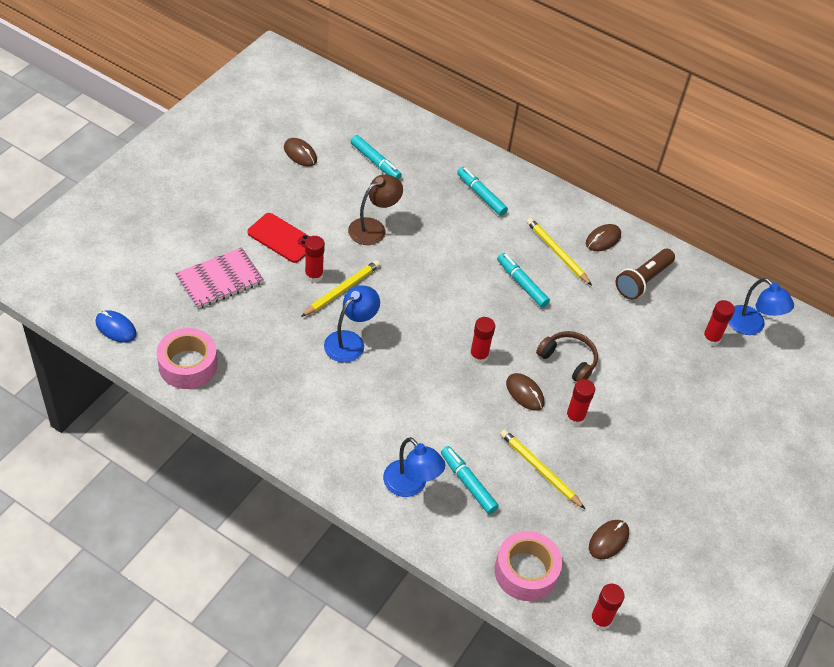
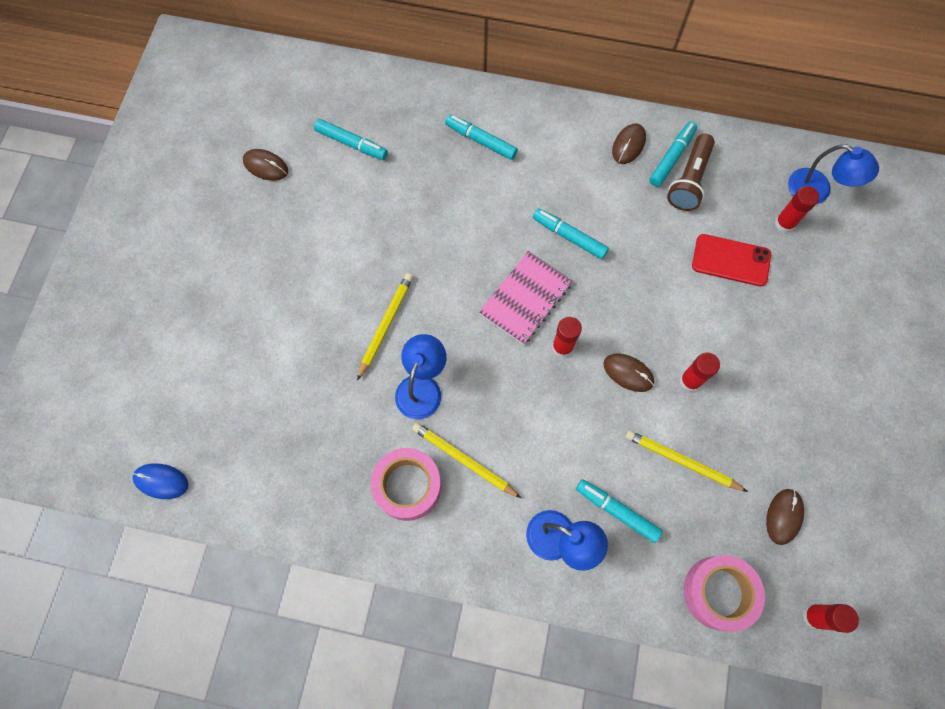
camera: 15 degrees left, 20 degrees up
pink tape [157,328,217,389] -> pink tape moved to [371,448,441,521]
pink notebook [175,247,264,309] -> pink notebook moved to [479,251,572,345]
red phone [247,213,310,263] -> red phone moved to [692,234,771,286]
red glue stick [305,236,325,283] -> none
brown lamp [348,174,403,245] -> none
yellow pencil [526,218,592,285] -> yellow pencil moved to [412,422,521,498]
brown headphones [536,331,598,382] -> none
none -> turquoise marker [649,122,697,187]

